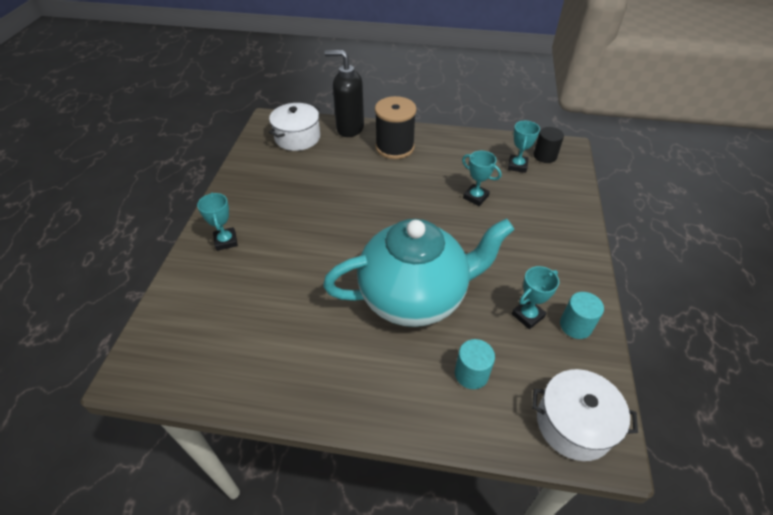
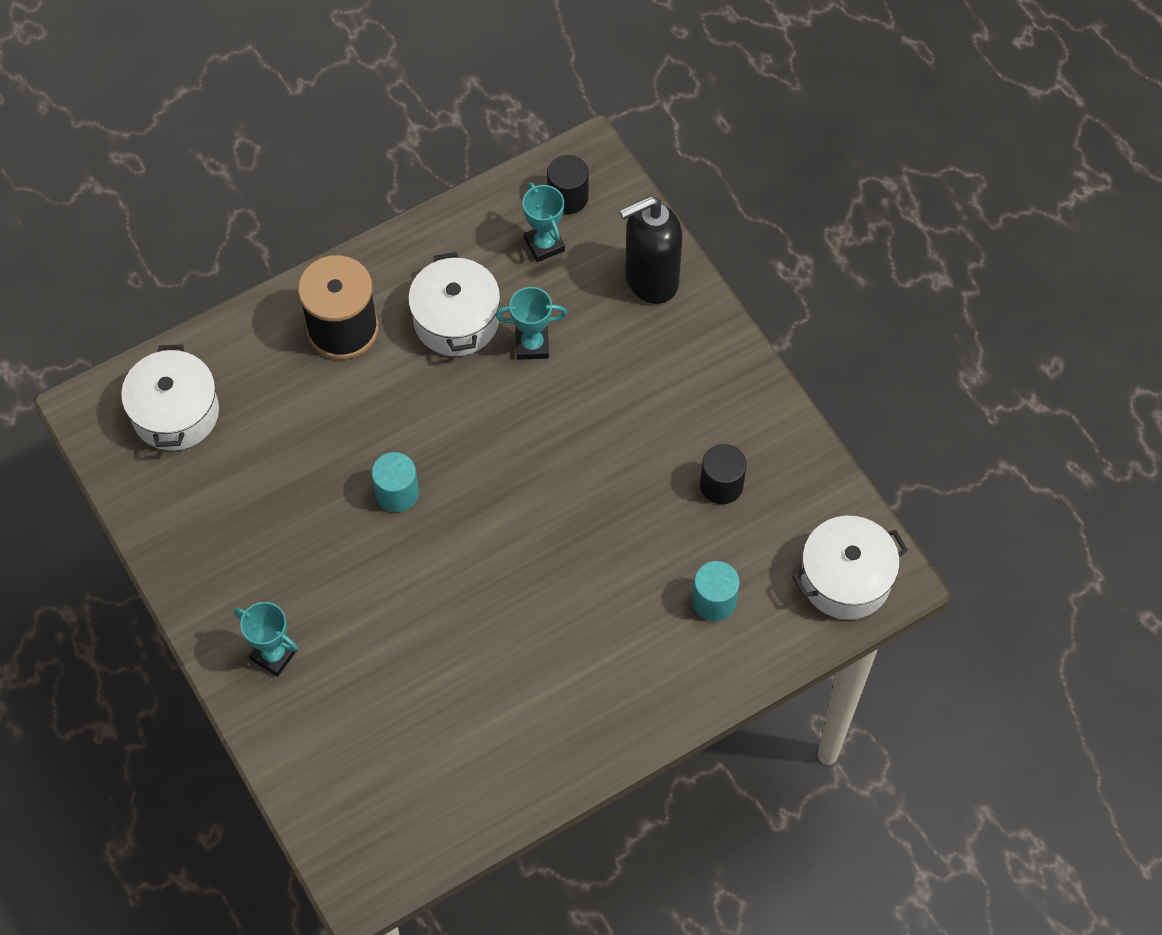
camera: 40 degrees left, 15 degrees up
turquoise teapot [323,218,514,327] -> none
black soap dispenser [325,50,364,137] -> black soap dispenser moved to [620,196,682,304]
turquoise trophy [512,266,559,329] -> black cylinder [700,444,747,504]
turquoise cylinder [560,292,604,339] -> turquoise cylinder moved to [372,452,419,512]
none -> white pot [408,252,500,356]

